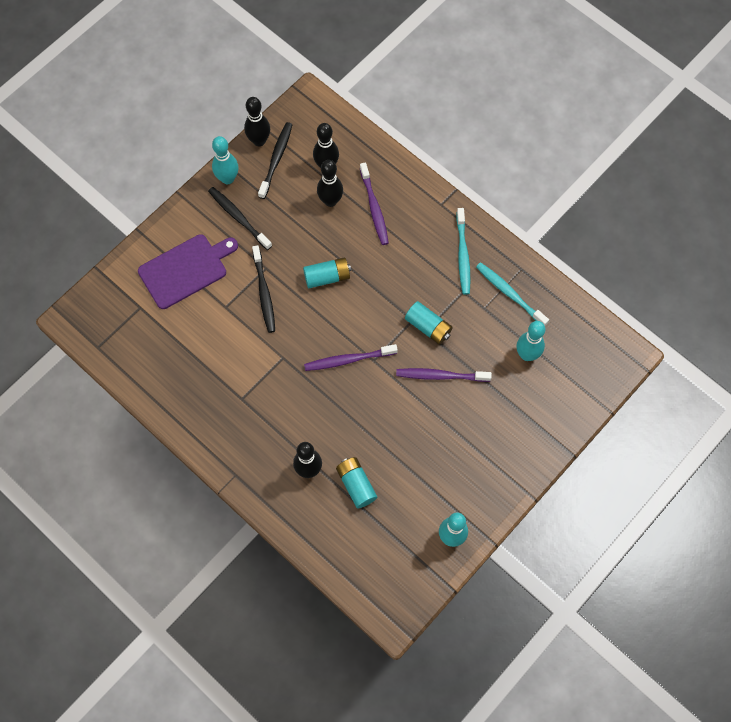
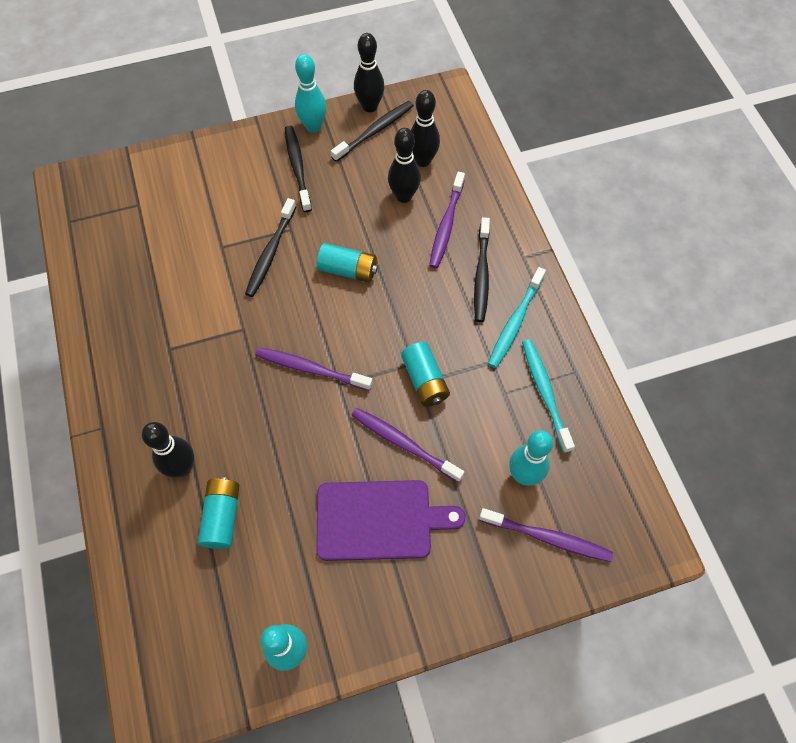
camera: 30 degrees right, 5 degrees down
purple cutting board [138,234,238,309] -> purple cutting board moved to [316,480,466,561]
none -> black toothbrush [474,217,490,322]
none -> purple toothbrush [479,508,613,562]

